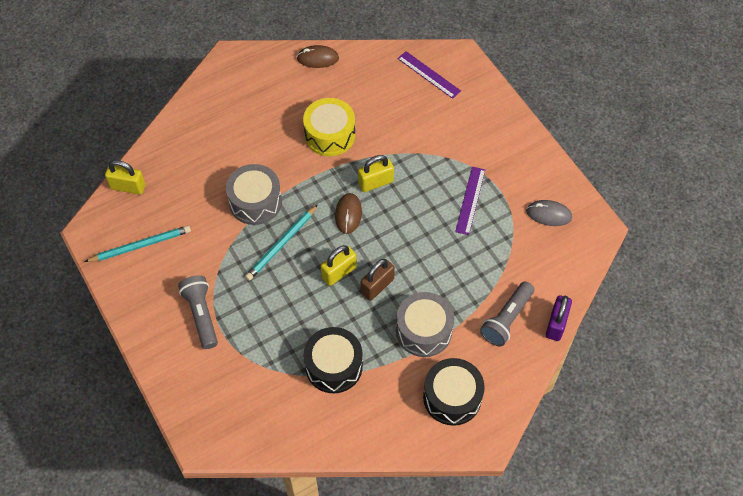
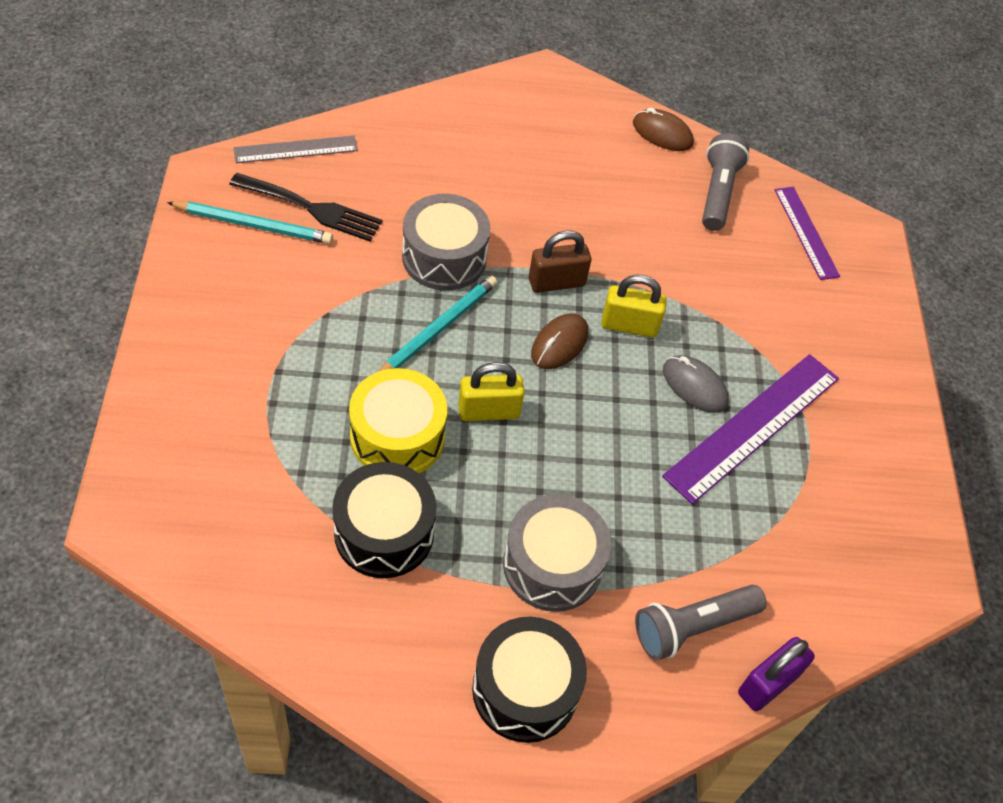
camera: 25 degrees right, 5 degrees down
yellow padlock [105,160,146,195] -> grey ruler [233,136,358,163]
grey flashlight [178,275,218,349] -> grey flashlight moved to [702,133,749,231]
turquoise pencil [245,204,318,281] -> turquoise pencil turned 150 degrees clockwise [379,276,497,371]
yellow drum [303,98,355,156] -> yellow drum moved to [349,368,447,473]
brown padlock [360,259,395,301] -> brown padlock moved to [529,231,591,293]
purple ruler [455,167,485,235] -> purple ruler [662,354,839,504], size x1.67
grey mouse [526,200,572,226] -> grey mouse moved to [663,355,729,413]
none -> black fork [229,173,382,241]

